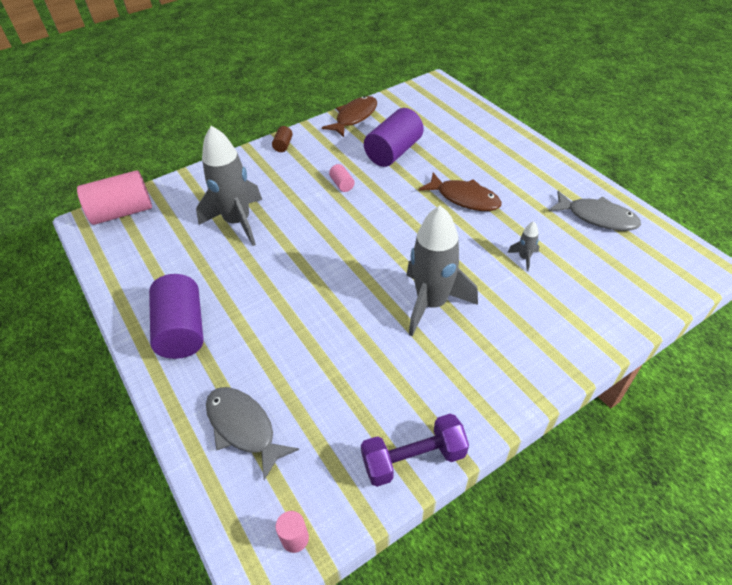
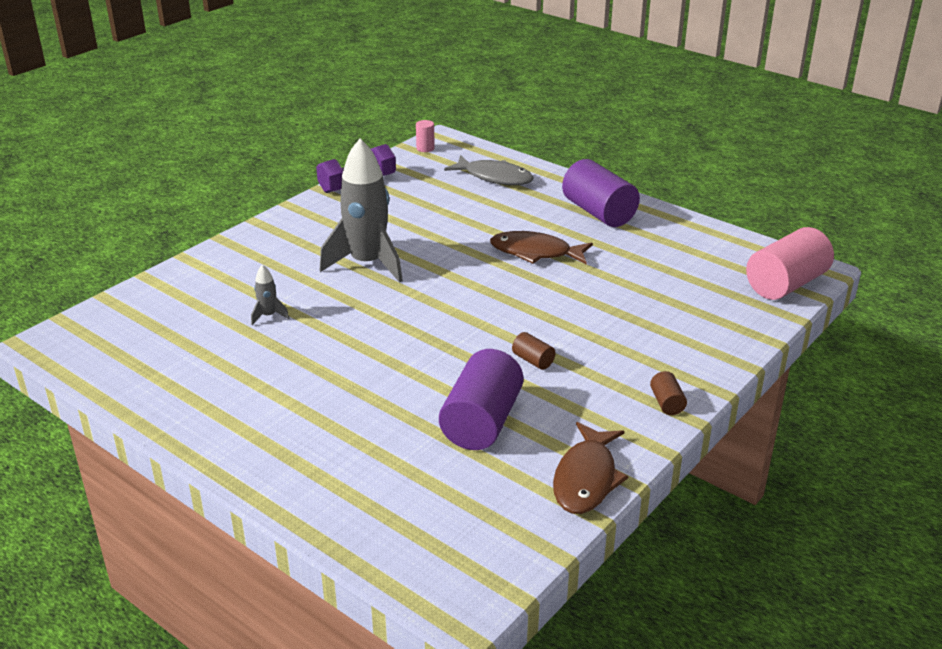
camera: 160 degrees right, 15 degrees down
grey rocket [196,126,262,246] -> none
pink cylinder [329,164,355,192] -> brown cylinder [512,332,555,370]
brown fish [418,173,502,211] -> brown fish moved to [490,231,593,264]
grey fish [549,191,641,231] -> none

